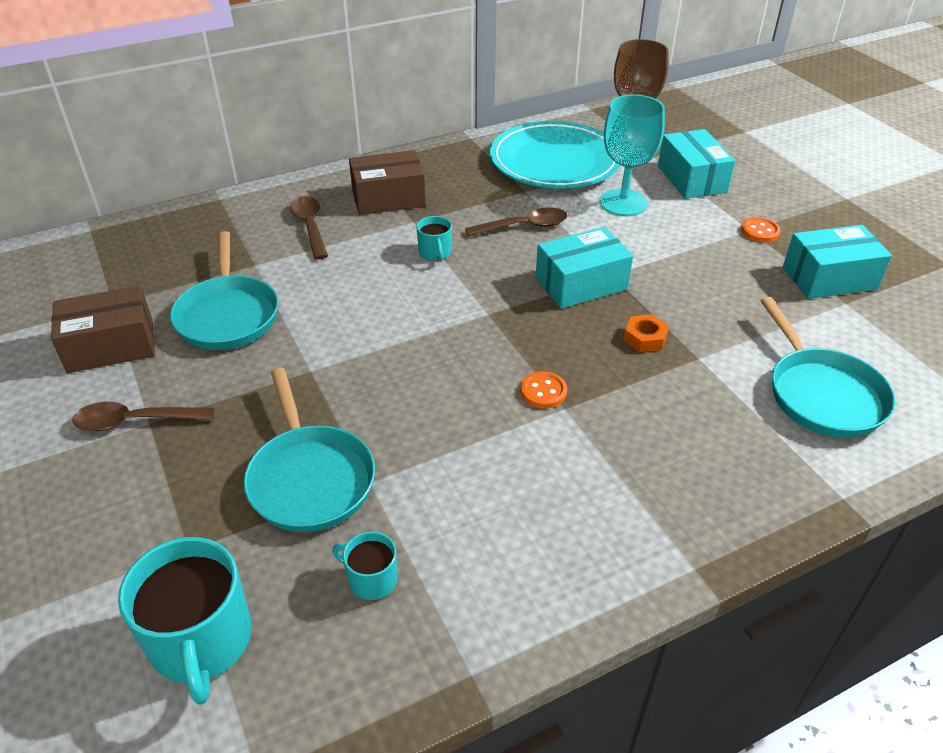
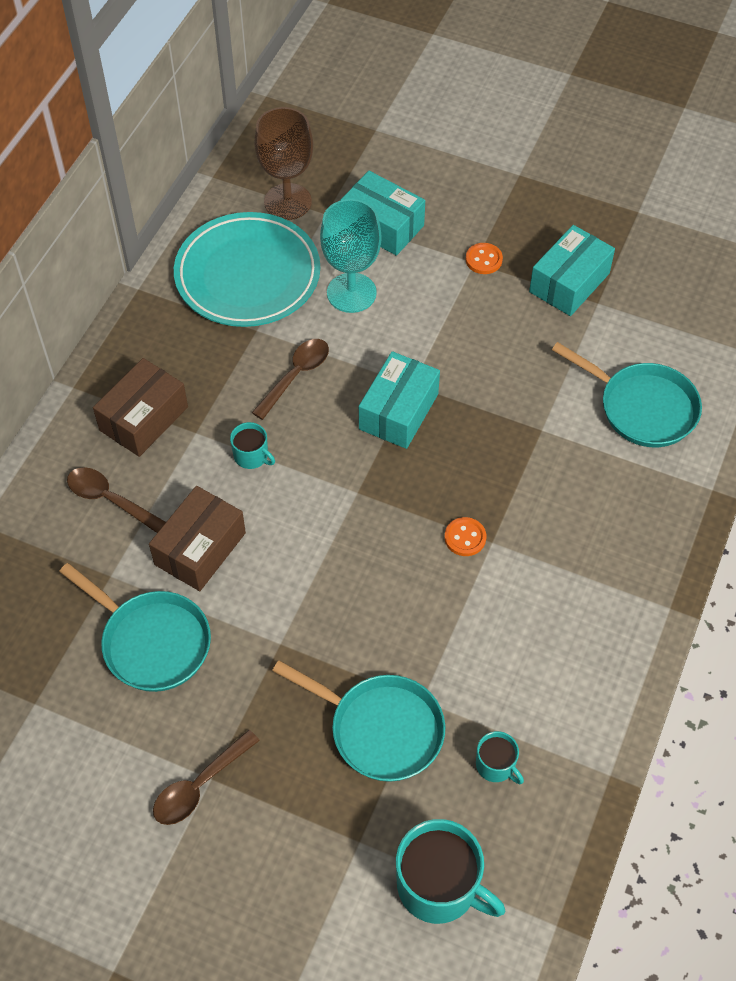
camera: 40 degrees left, 15 degrees up
brown box [51,286,155,373] -> brown box moved to [149,486,246,591]
turquoise mug [332,531,398,600] -> turquoise mug turned 120 degrees counterclockwise [476,731,524,784]
orange nut [624,314,669,352] -> none

